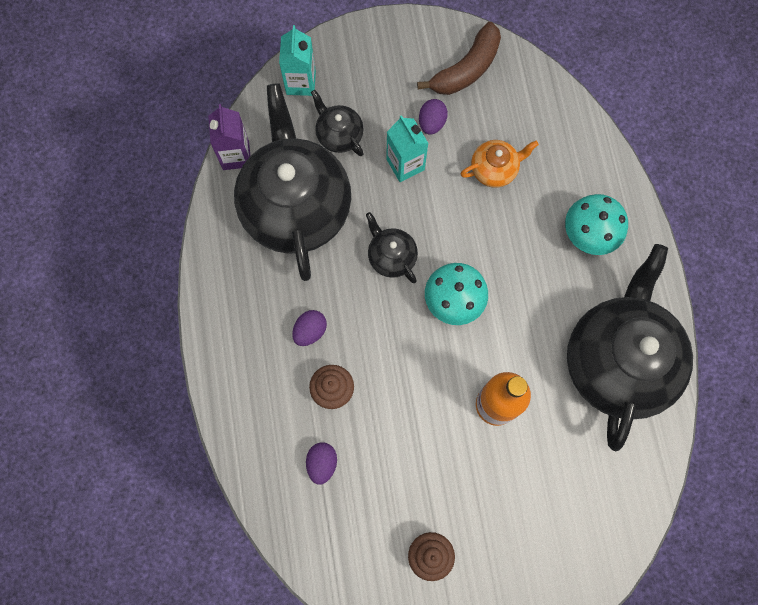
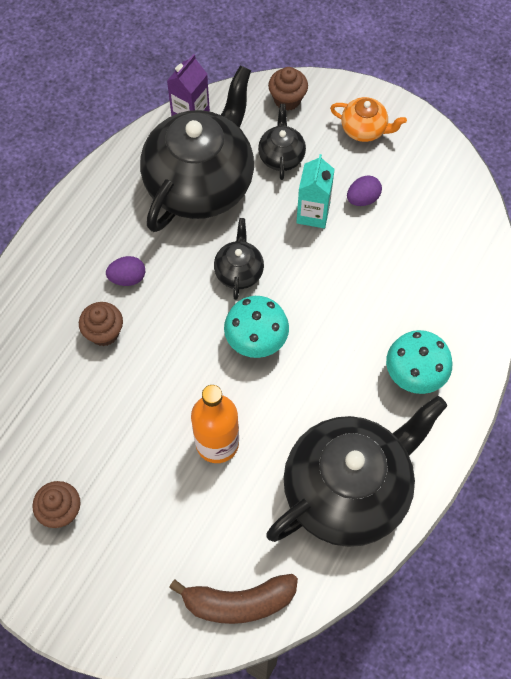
camera: 40 degrees right, 10 degrees down
turquoise carton [279,25,316,96] -> brown cupcake [268,67,308,111]
purple egg [306,442,337,485] -> none
brown banana [417,22,501,95] -> brown banana moved to [169,574,298,624]
orange teapot [461,140,539,188] -> orange teapot moved to [330,97,407,142]

